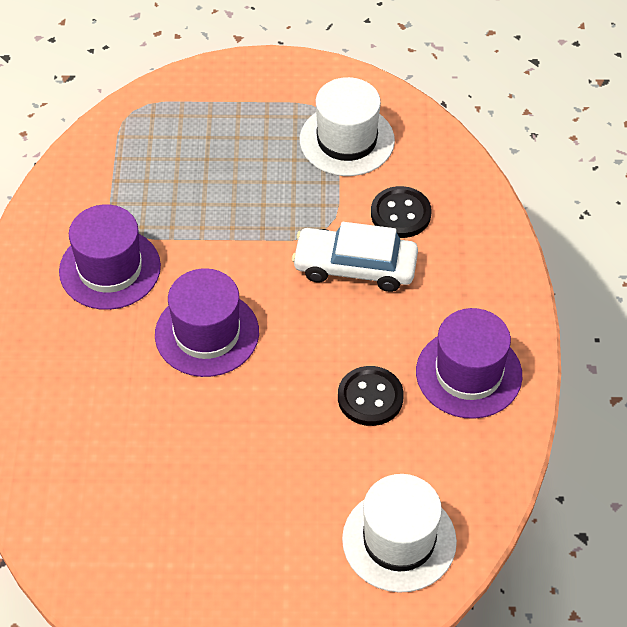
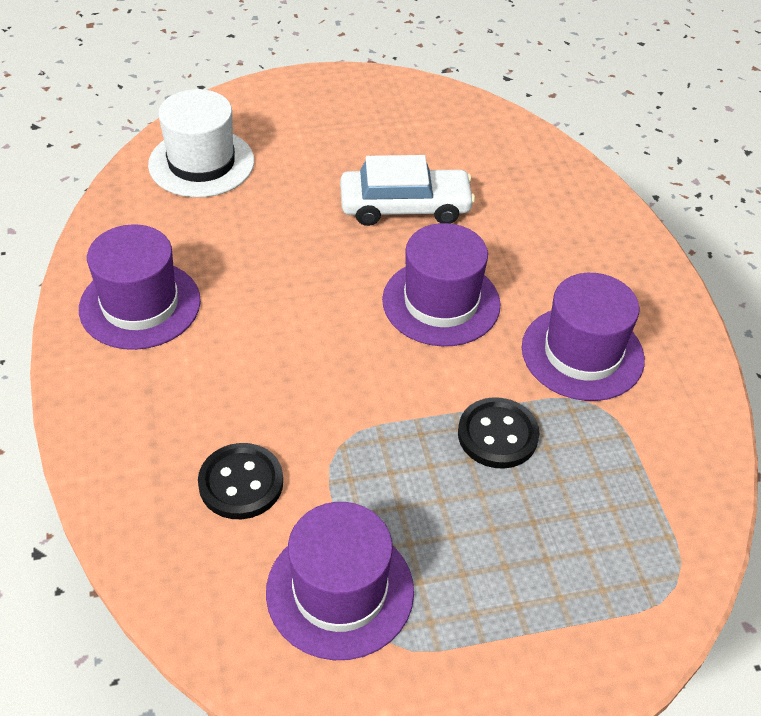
camera: 165 degrees right, 5 degrees down
white car [292,222,418,292] -> white car moved to [340,155,475,226]
white hat [300,77,395,176] -> purple hat [266,502,414,660]
black button [338,366,404,426] -> black button moved to [458,397,539,469]

